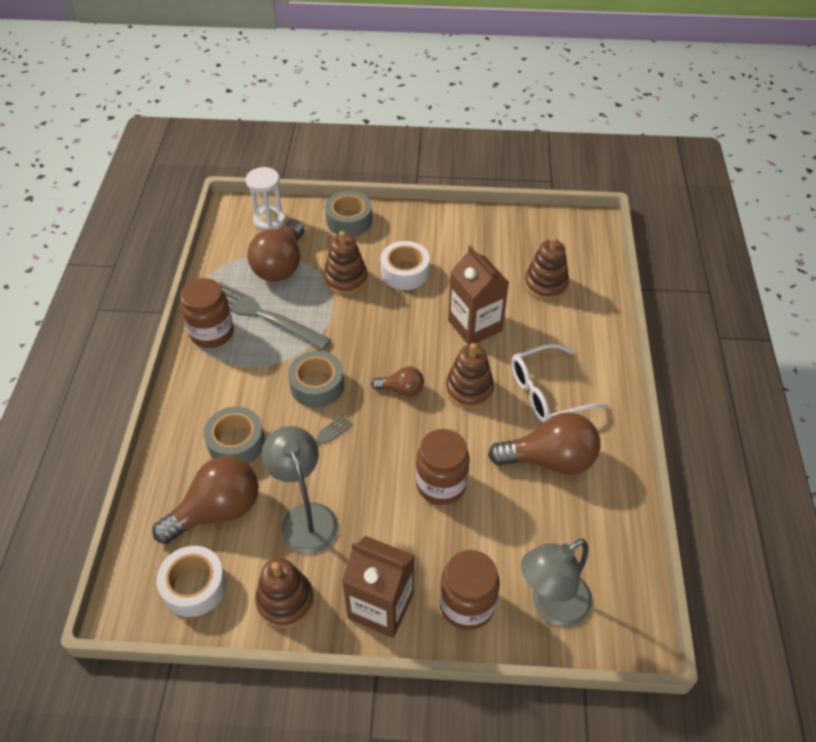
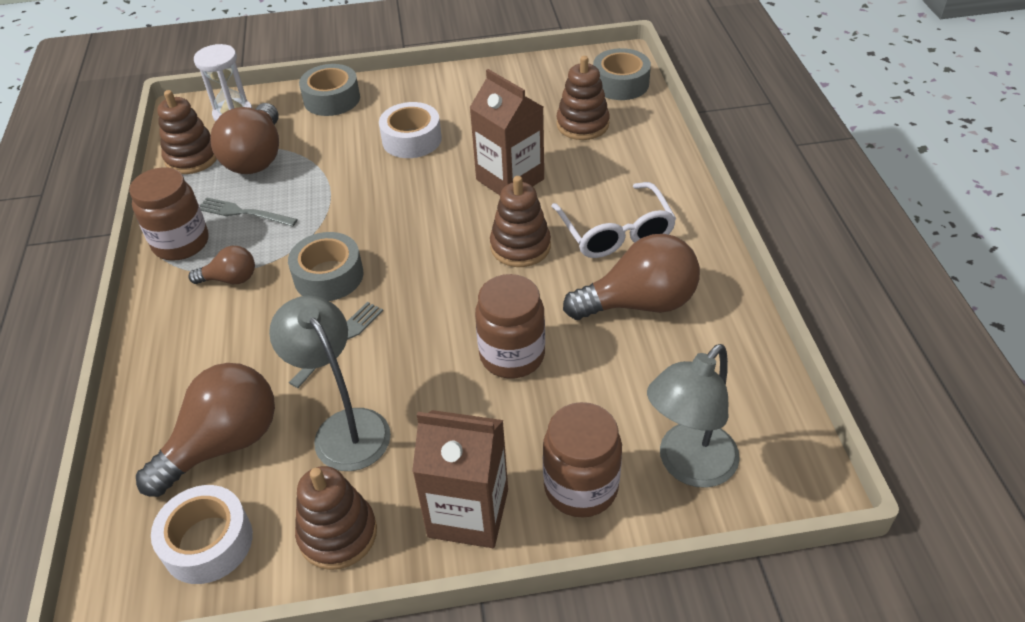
camera: 10 degrees left, 5 degrees down
grey tape [204,406,265,464] -> grey tape moved to [593,48,651,100]
grey fork [218,282,331,350] -> grey fork [200,198,298,227], size x0.59
brown stacking toy [324,231,368,295] -> brown stacking toy moved to [157,90,217,174]
brown light bulb [371,367,424,397] -> brown light bulb moved to [188,246,255,284]
white glasses [511,343,609,423] -> white glasses turned 75 degrees counterclockwise [551,182,677,258]

